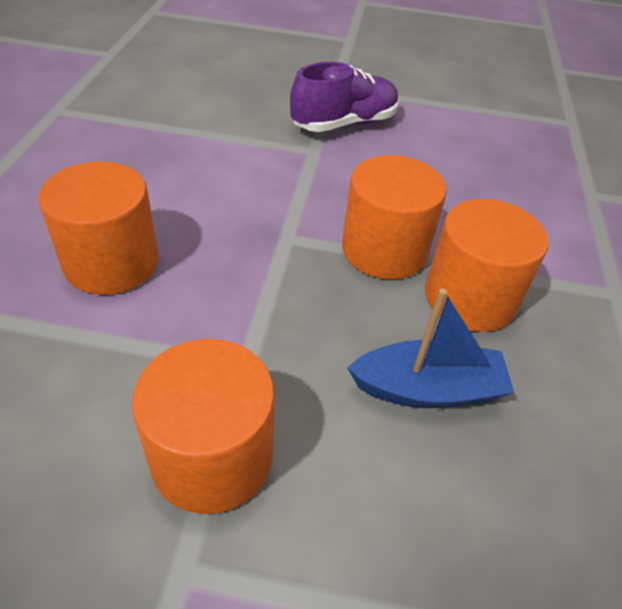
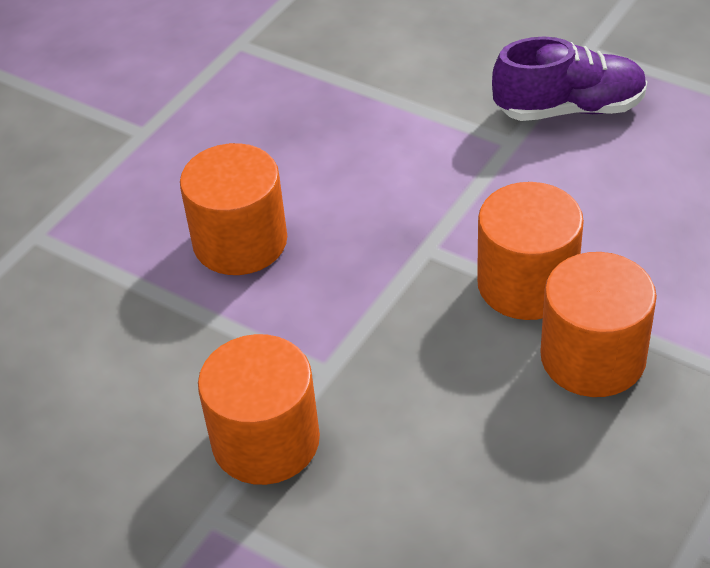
camera: 30 degrees right, 0 degrees up
blue boat [347,288,515,408] -> none

